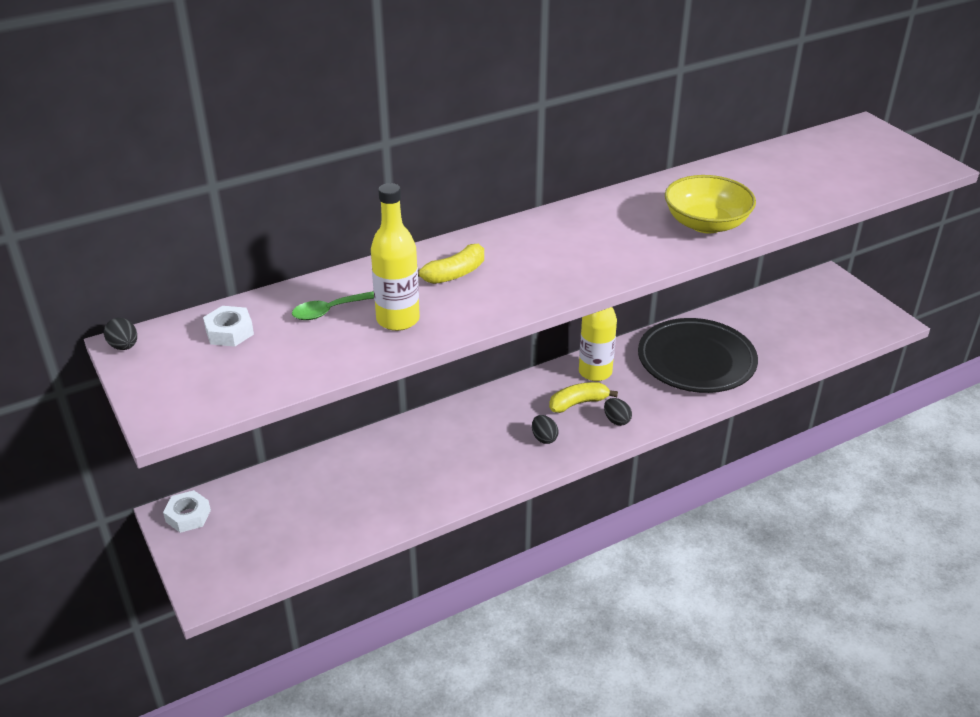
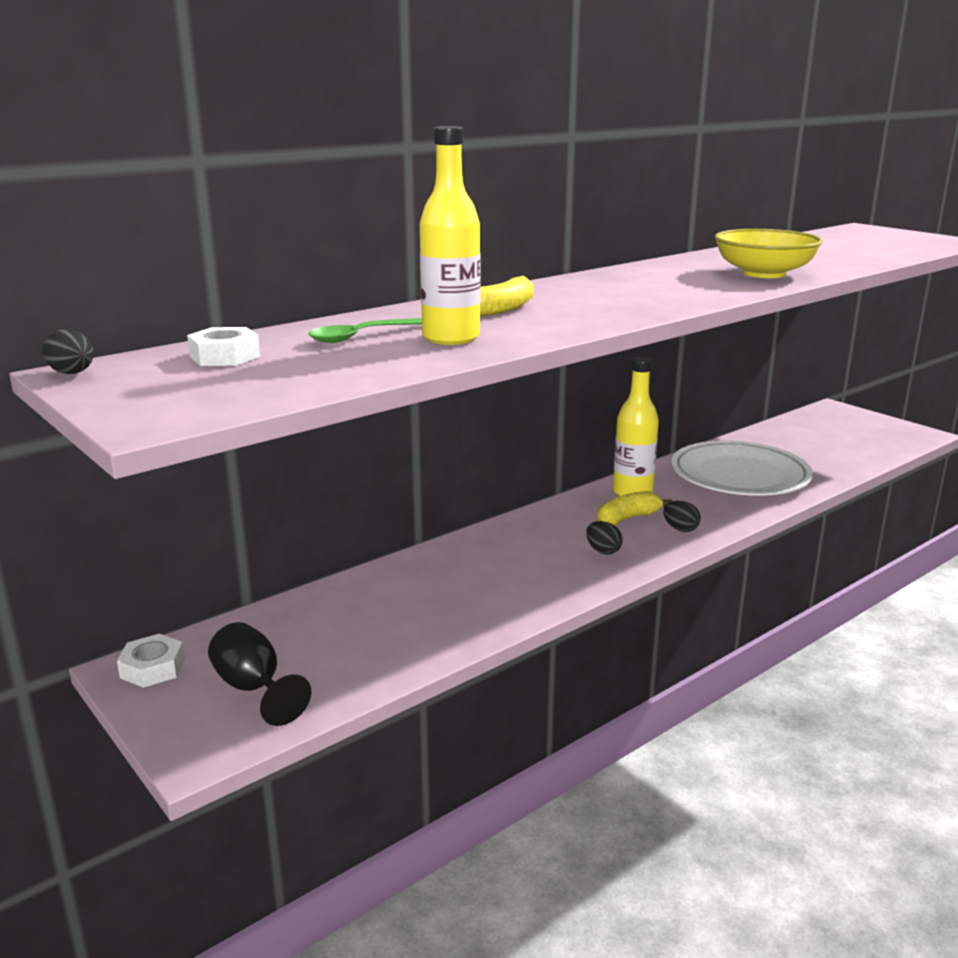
camera: 10 degrees left, 15 degrees down
black plate [638,318,758,393] -> white plate [671,440,813,496]
none -> black goblet [208,622,311,726]

